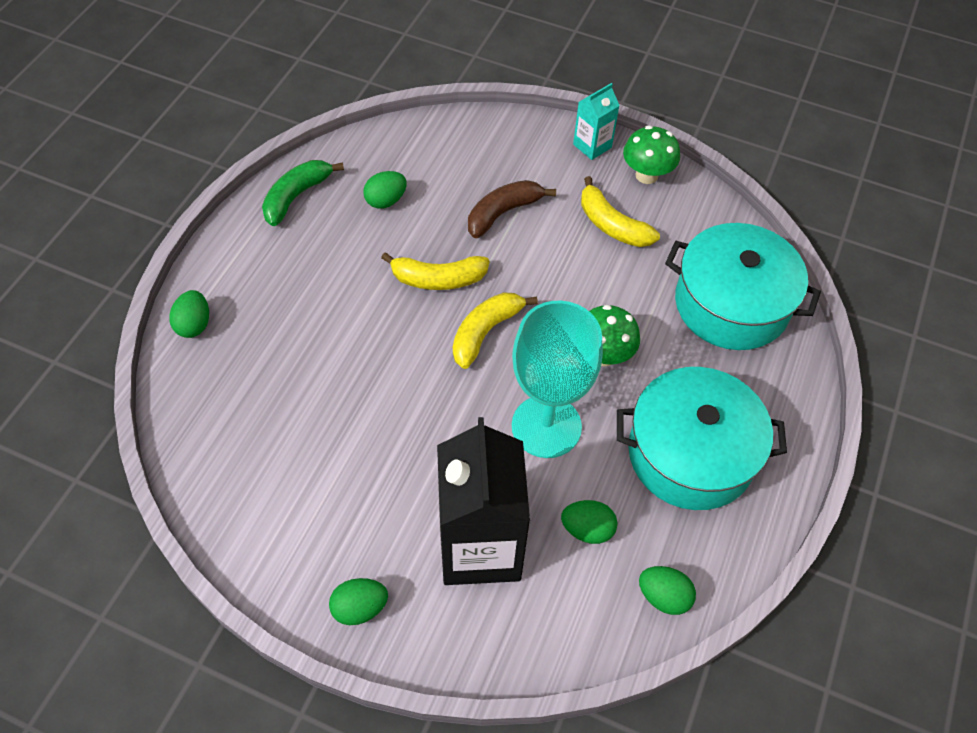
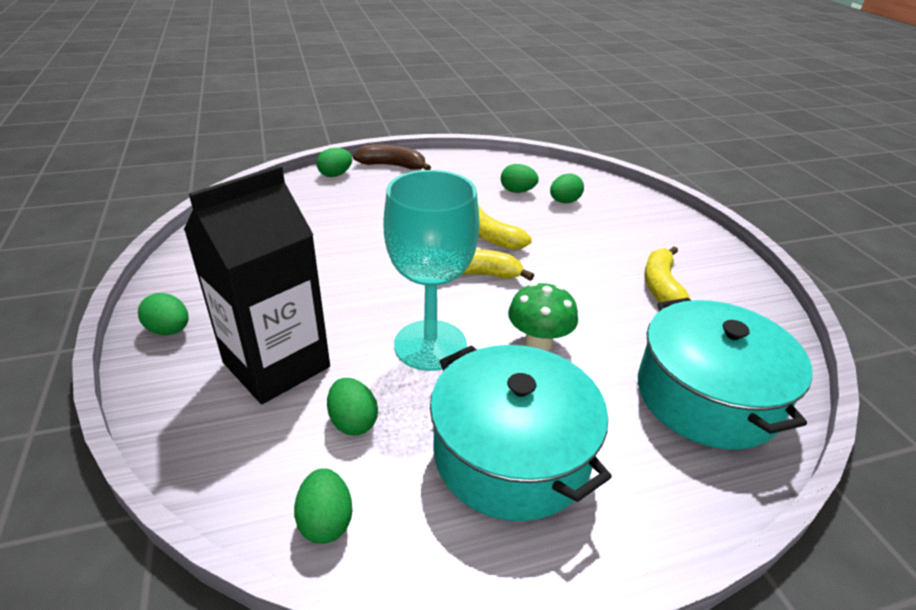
camera: 50 degrees right, 20 degrees down
green banana [262,160,344,226] -> none
brown banana [468,180,556,238] -> brown banana moved to [353,145,431,170]
turquoise carton [573,83,620,160] -> none
green mushroom [623,125,680,184] -> none
none -> green egg [550,173,584,203]

